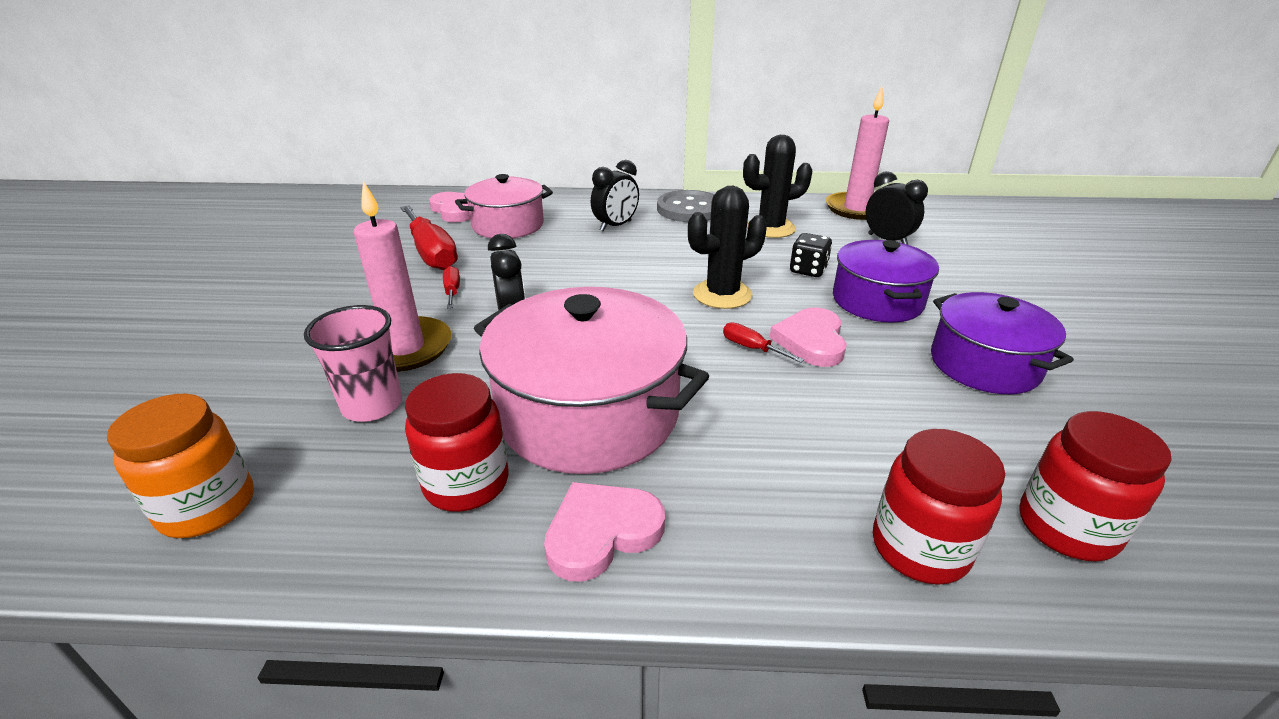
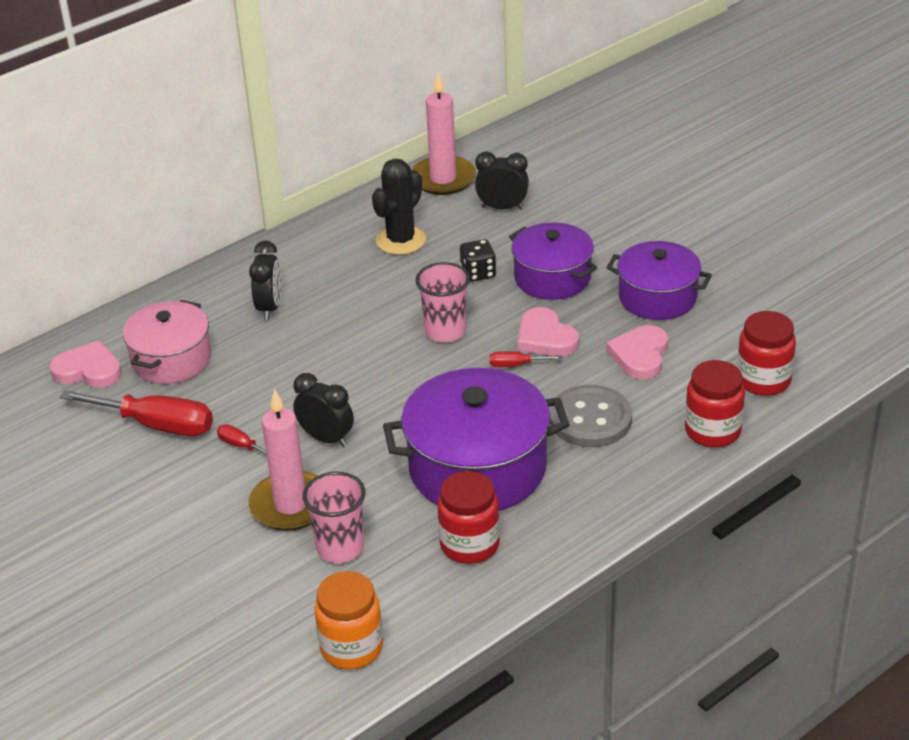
camera: 40 degrees left, 5 degrees up
pink pot [474,287,709,474] -> purple pot [383,368,570,511]
pink heart [544,482,665,582] -> pink heart moved to [606,325,668,379]
grey button [657,190,714,222] -> grey button moved to [549,385,632,447]
black cactus [688,186,767,309] -> pink cup [415,262,470,342]

